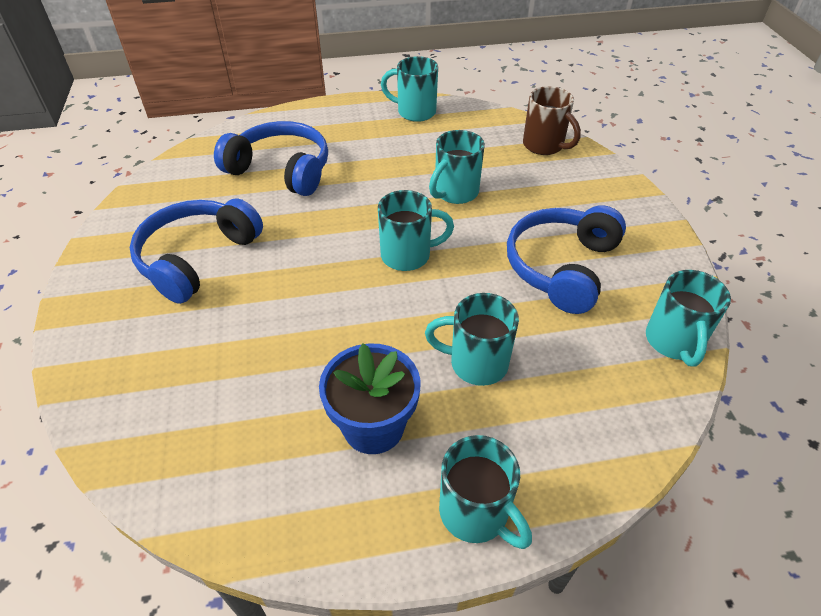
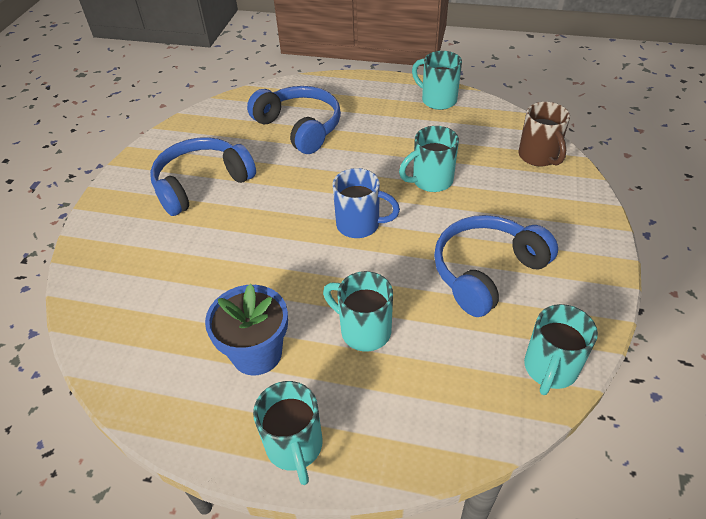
camera: 25 degrees right, 0 degrees up
turquoise mug [378,190,454,271] -> blue mug [332,168,400,238]

